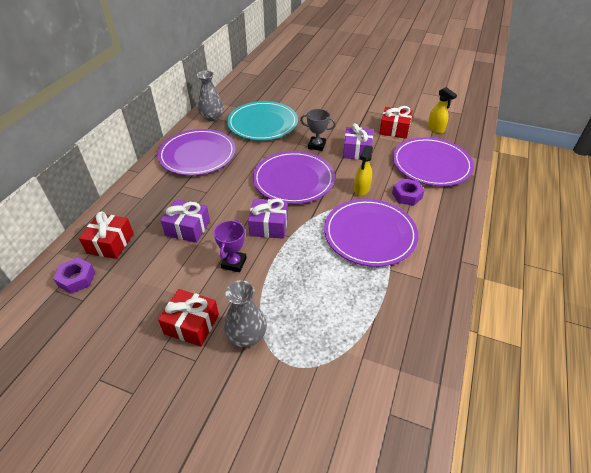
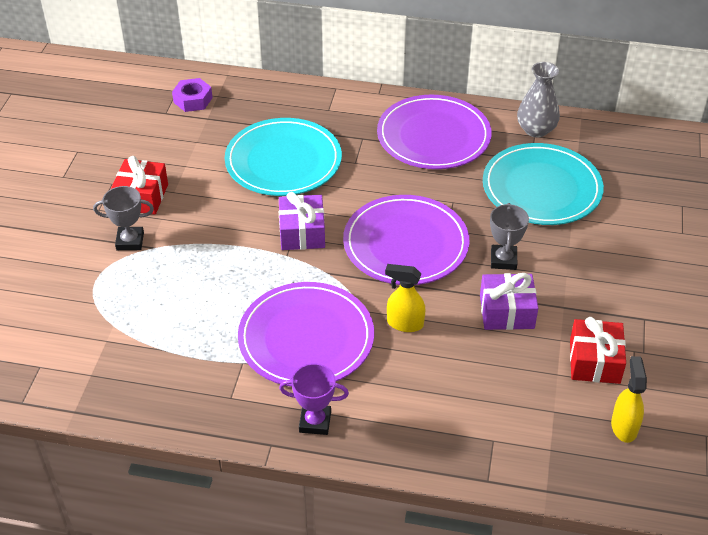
camera: 80 degrees right, 0 degrees up
red gift [79,211,134,259] -> none
purple gift [160,199,210,243] -> turquoise plate [225,118,342,196]
purple trophy [214,220,247,272] -> purple trophy moved to [279,363,349,435]
grey vase [224,280,267,347] -> grey trophy [93,186,154,250]
purple nut [392,179,425,206] -> none
purple plate [393,137,474,186] -> none
yellow spray bottle [428,87,457,134] -> yellow spray bottle turned 135 degrees clockwise [611,356,647,443]

